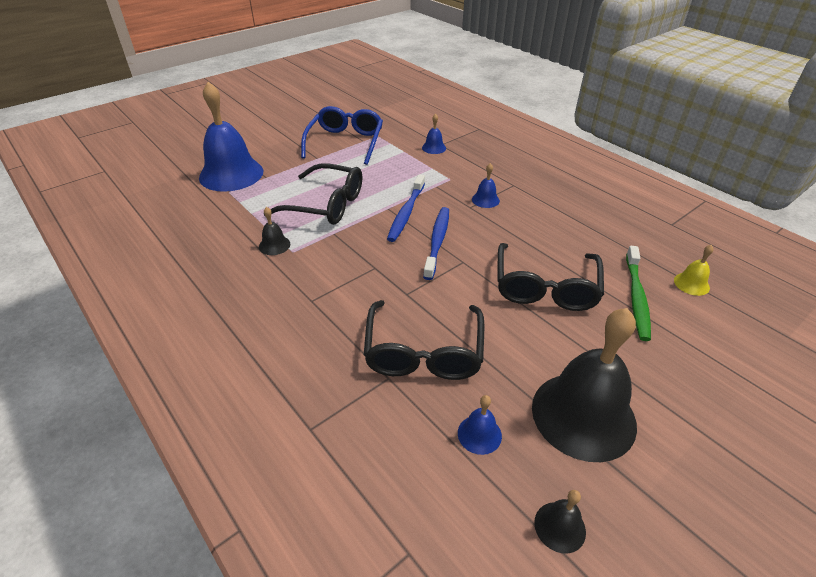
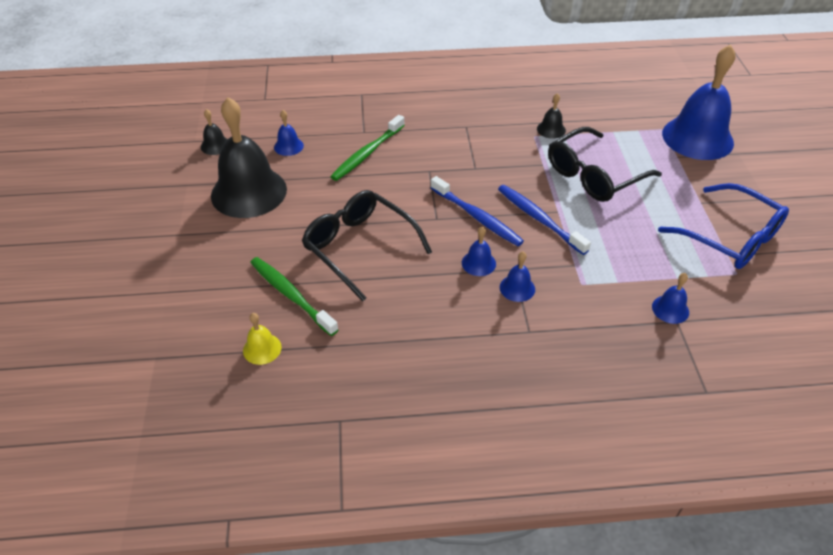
camera: 125 degrees right, 5 degrees up
black glasses [364,300,484,380] -> green toothbrush [330,115,405,181]
none -> blue bell [462,226,496,276]

